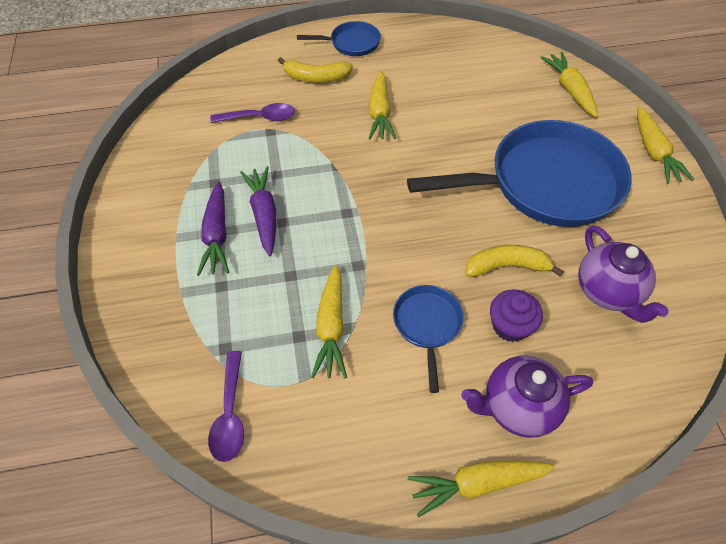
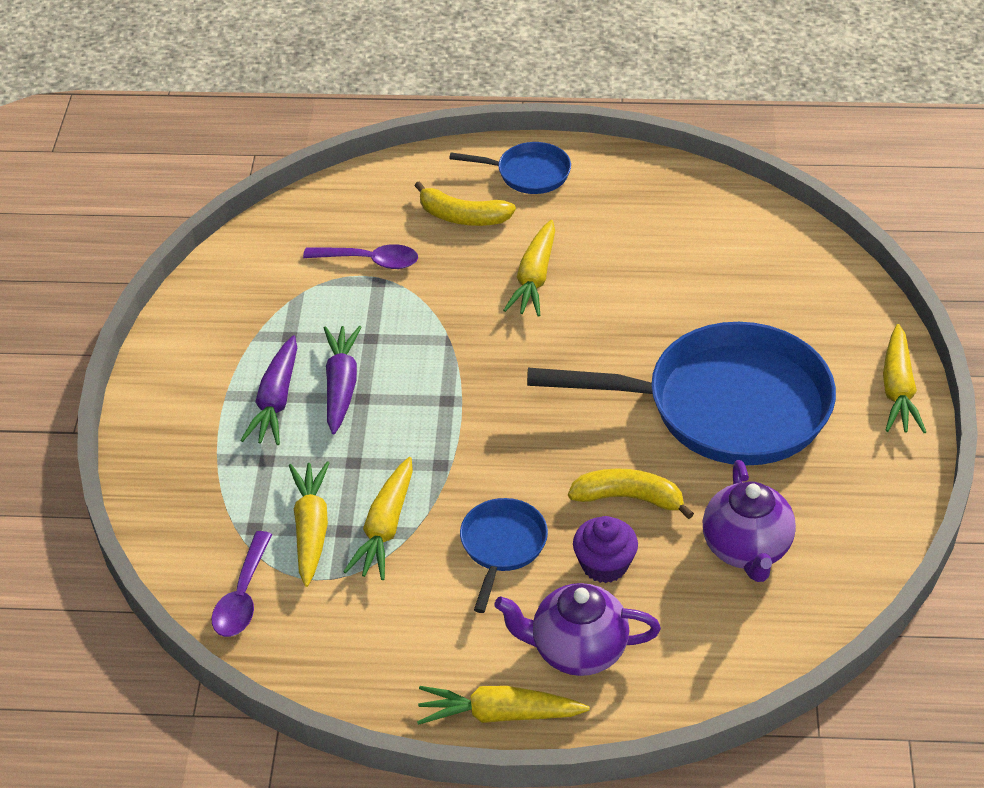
camera: 15 degrees right, 10 degrees down
yellow carrot [540,52,598,117] -> yellow carrot moved to [289,461,329,587]

